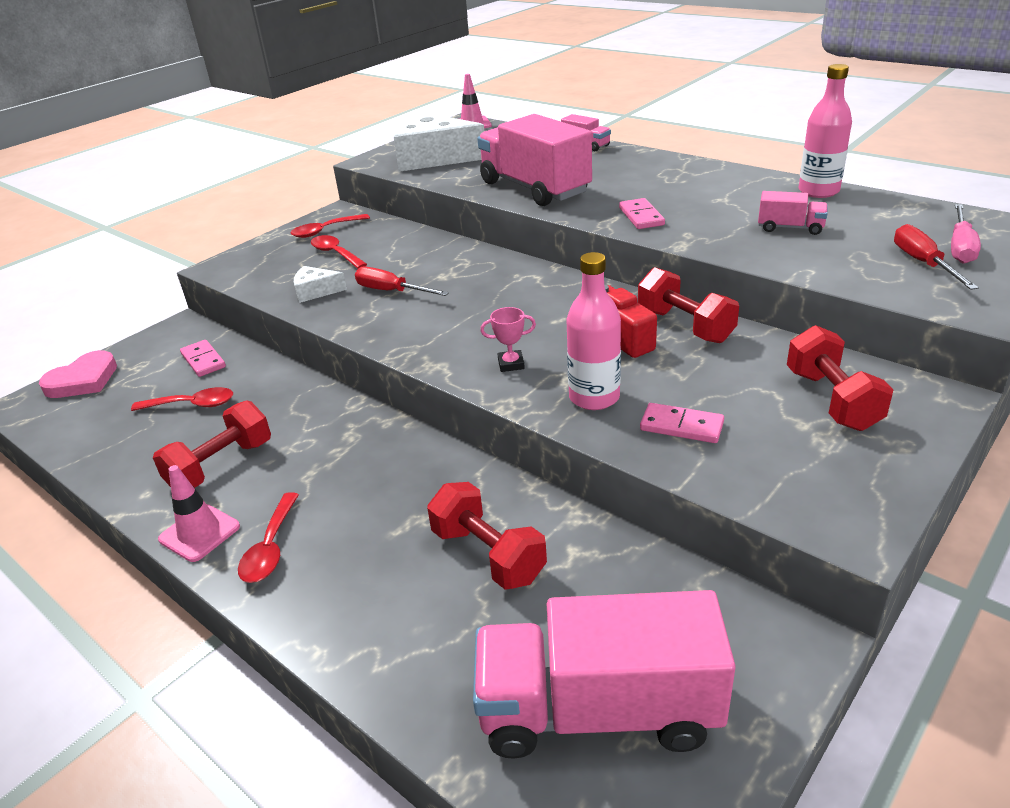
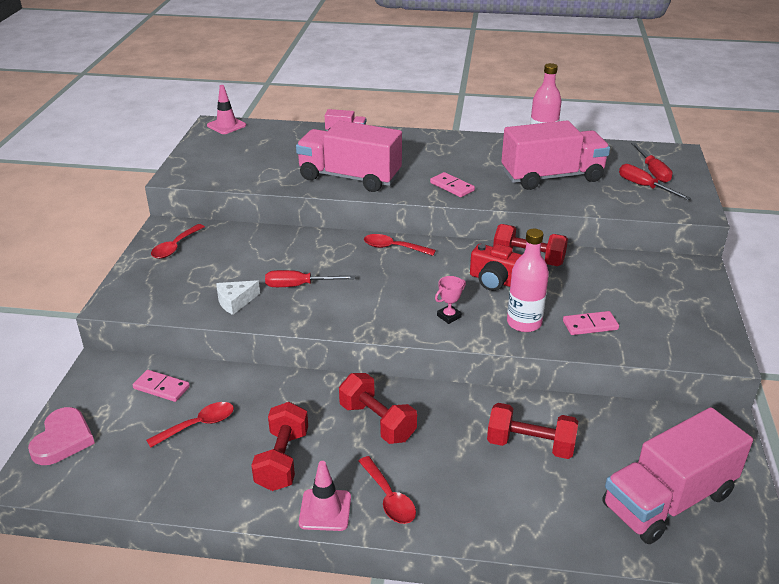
camera: 35 degrees left, 0 degrees up
red spoon [311,235,367,269] -> red spoon moved to [364,234,436,256]
white cheese [394,112,484,172] -> none
pink truck [758,191,828,235] -> pink truck [501,121,610,190], size x2.27
red dumbbell [787,325,894,431] -> red dumbbell moved to [339,373,417,444]
pink screwdriver [951,204,981,264] -> red screwdriver [631,143,673,183]

